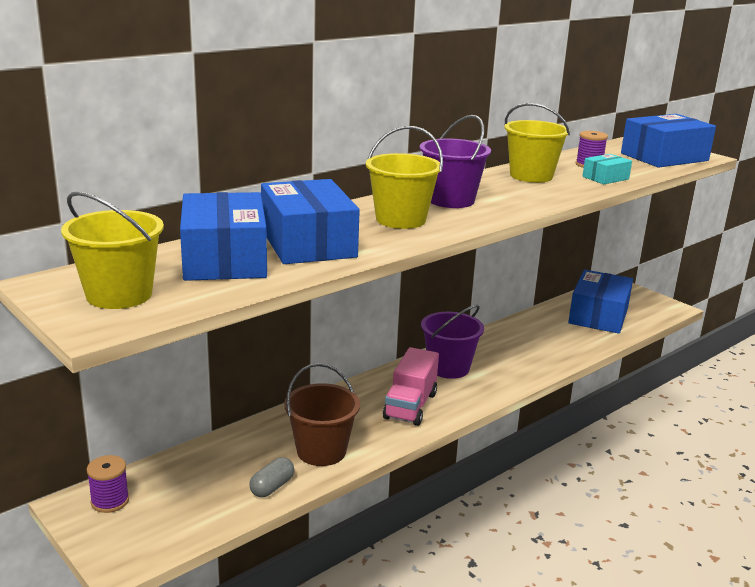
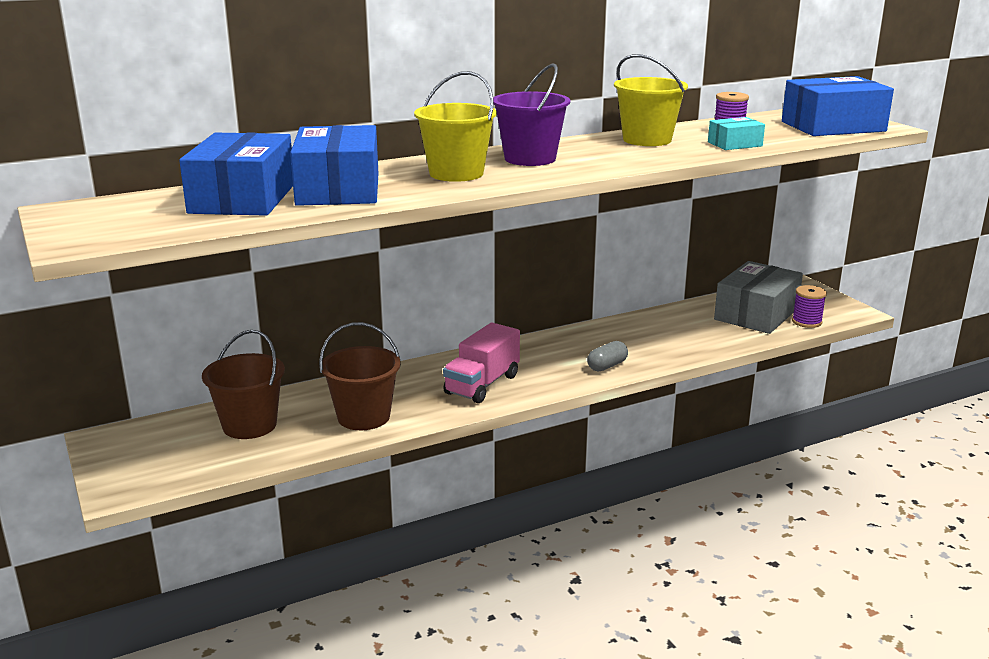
camera: 15 degrees right, 0 degrees up
yellow bucket [61,191,164,309] -> none
purple spool [87,455,129,513] -> purple spool moved to [792,285,827,328]
grey capsule [249,457,294,497] -> grey capsule moved to [587,341,628,372]
purple bucket [421,305,484,379] -> none
blue box [568,270,633,334] -> grey box [714,261,803,334]
none -> brown bucket [202,330,285,439]

